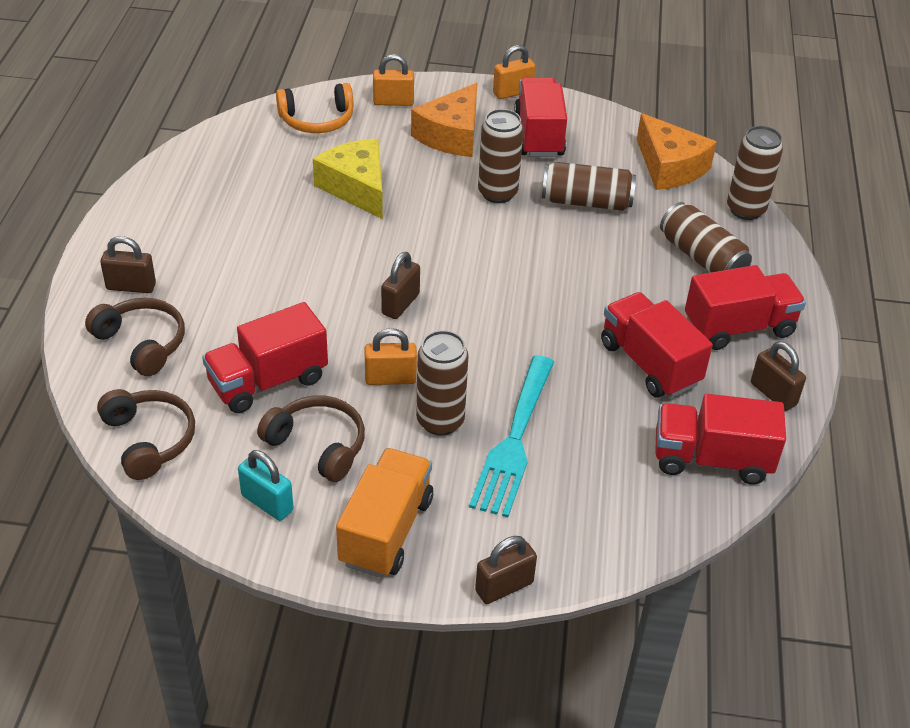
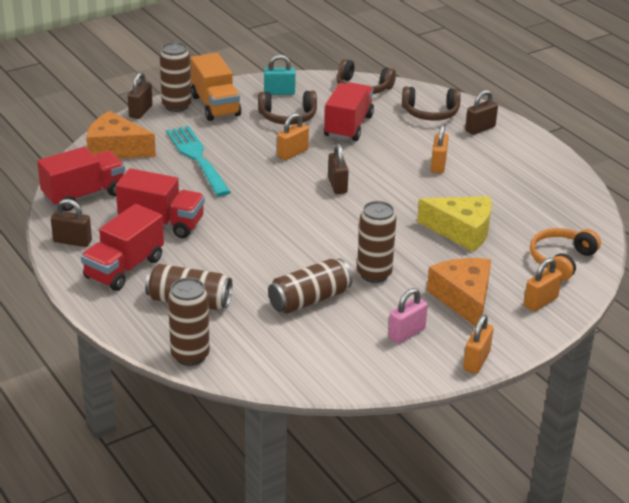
camera: 140 degrees right, 10 degrees down
brown can [416,330,469,436] -> brown can moved to [160,42,191,112]
red truck [514,77,567,157] -> pink padlock [388,288,428,344]
orange cheese [637,113,717,190] -> orange cheese moved to [86,111,156,159]
none -> orange padlock [431,124,449,173]

